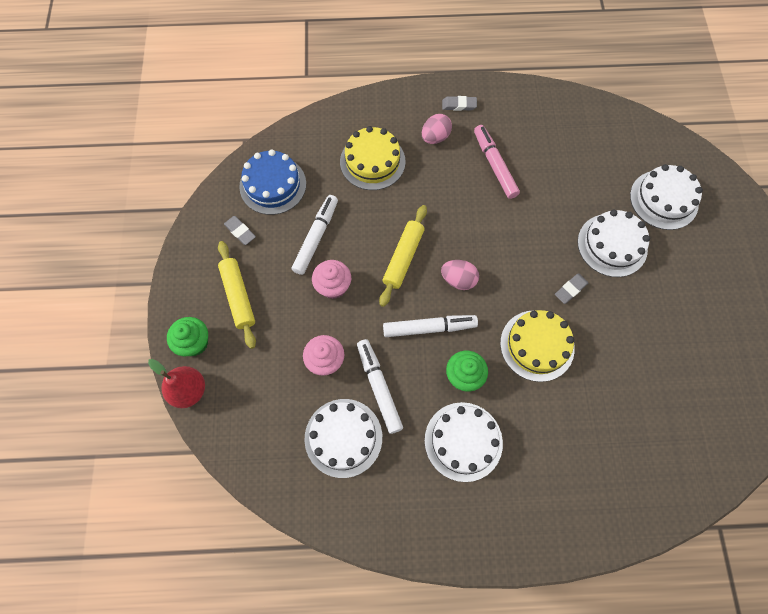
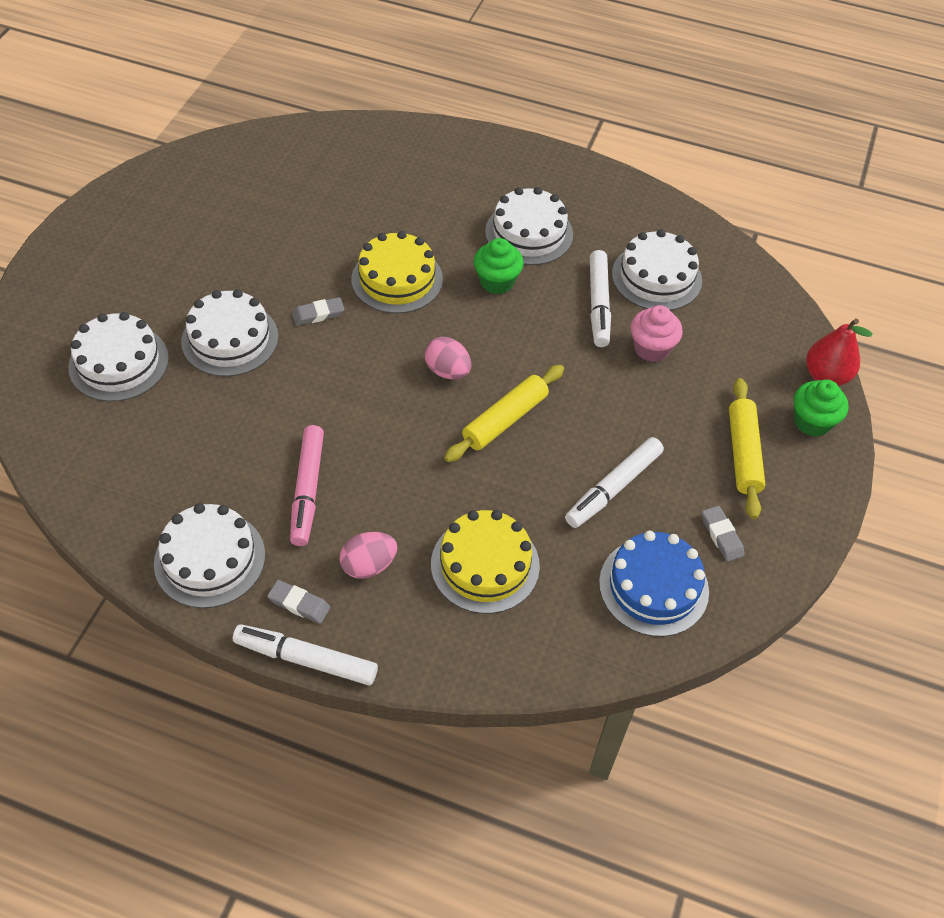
camera: 160 degrees left, 15 degrees down
pink cupcake [312,260,351,299] -> none
white marker [383,315,478,337] -> white marker moved to [233,624,378,685]
none -> white cake [154,503,265,608]

